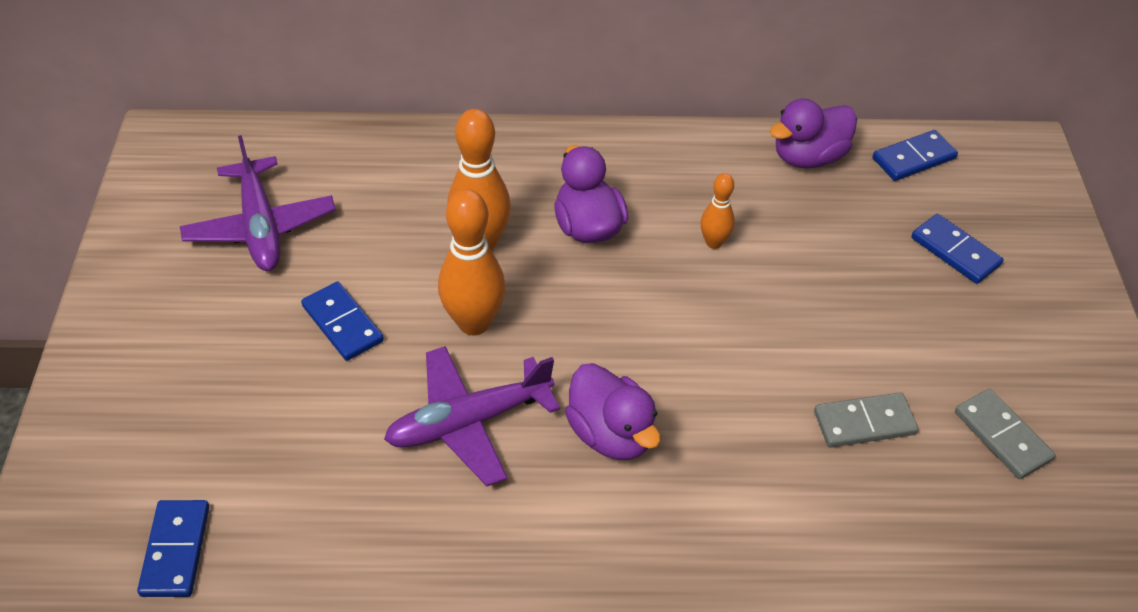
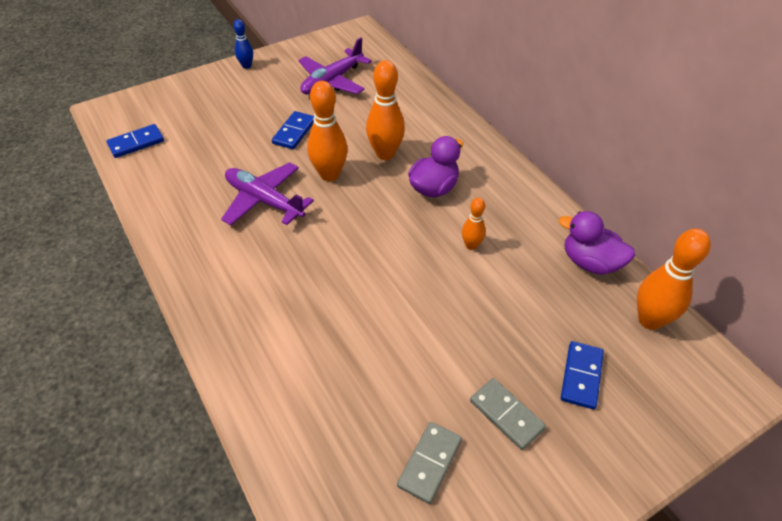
camera: 60 degrees right, 0 degrees up
purple duck [565,363,661,460] -> none
grey domino [814,392,918,447] -> grey domino moved to [470,378,546,450]
blue domino [873,130,958,181] -> orange bowling pin [637,229,711,330]
none -> blue bowling pin [233,19,253,69]

